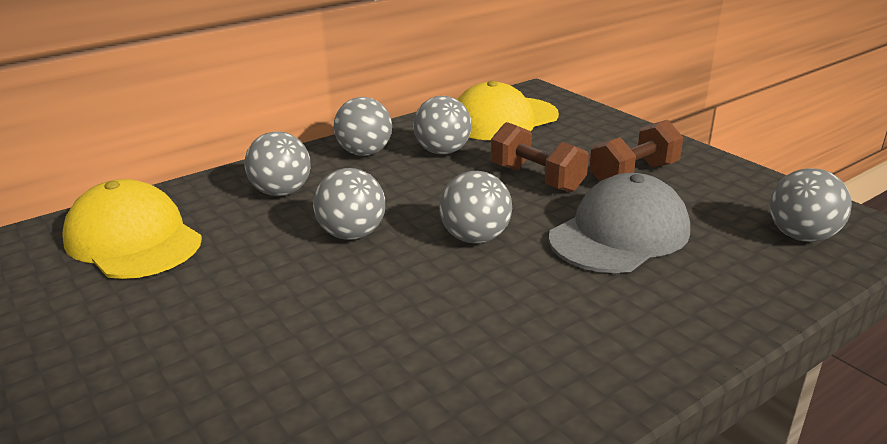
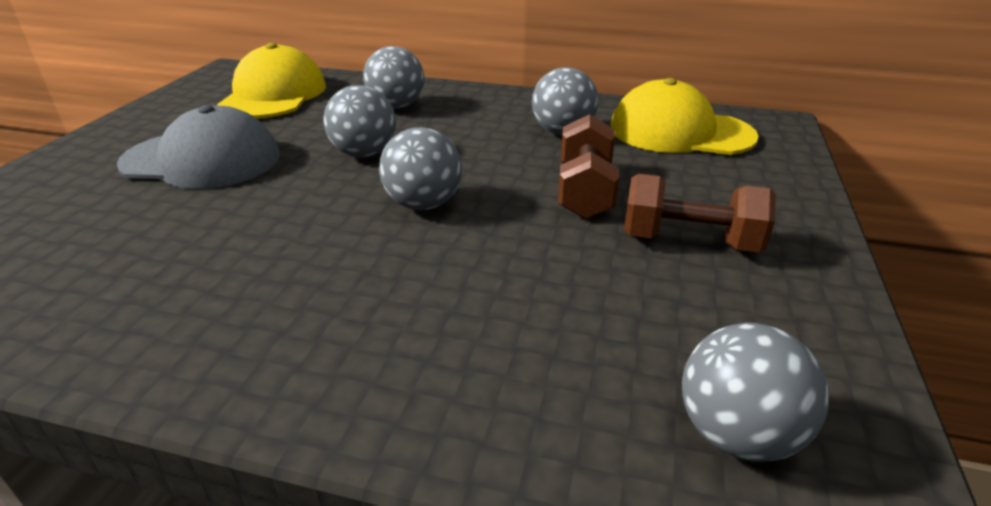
camera: 50 degrees right, 5 degrees up
grey ball [334,97,392,156] -> none
grey cap [548,173,690,273] -> grey cap moved to [117,105,280,189]

